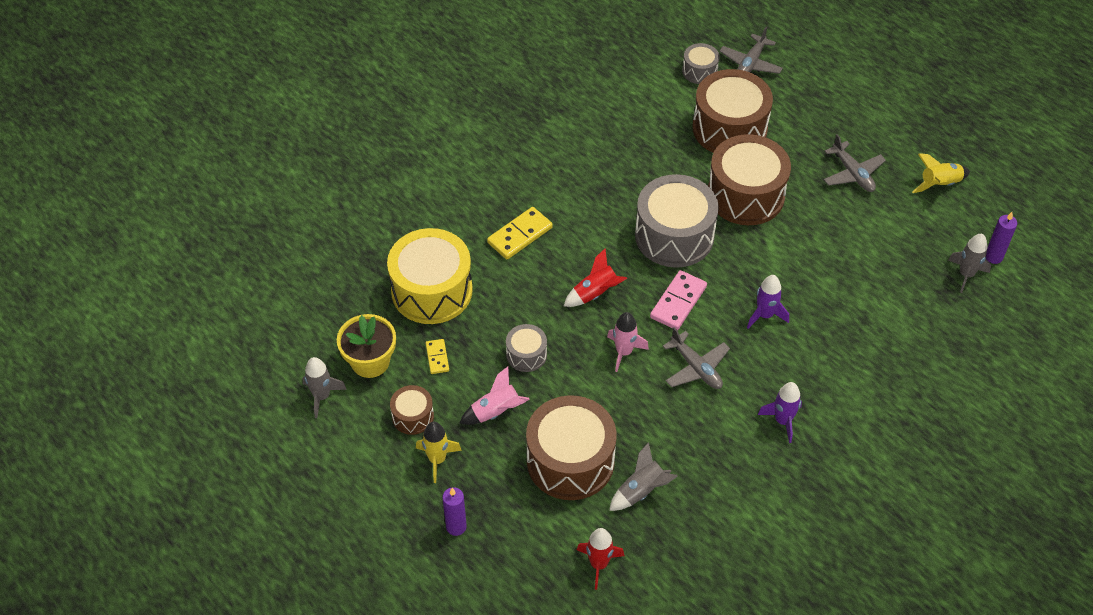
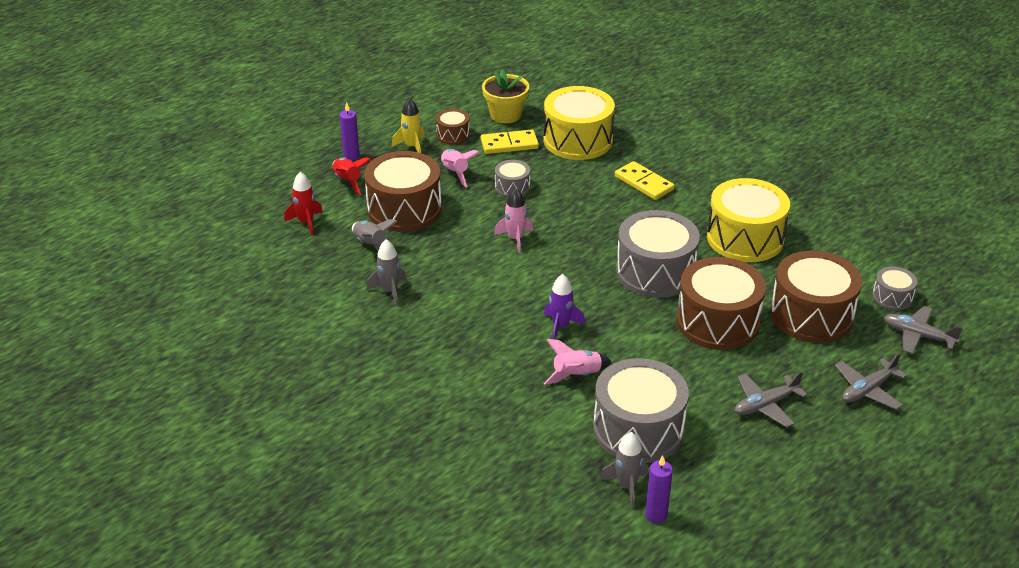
camera: 90 degrees right, 15 degrees down
grey rocket [302,357,347,418] -> grey rocket moved to [366,239,407,306]
yellow domino [426,339,449,374] -> yellow domino [481,130,539,154], size x1.74
red rocket [564,249,627,307] -> red rocket moved to [332,157,372,196]
pink domino [650,270,707,330] -> none
grey plane [662,327,730,389] -> grey plane moved to [835,353,907,410]
purple rocket [758,382,802,443] -> none
yellow rocket [912,153,970,193] -> none
none -> pink rocket [544,339,612,385]
none -> grey drum [593,358,689,463]
none -> yellow drum [707,178,790,262]

